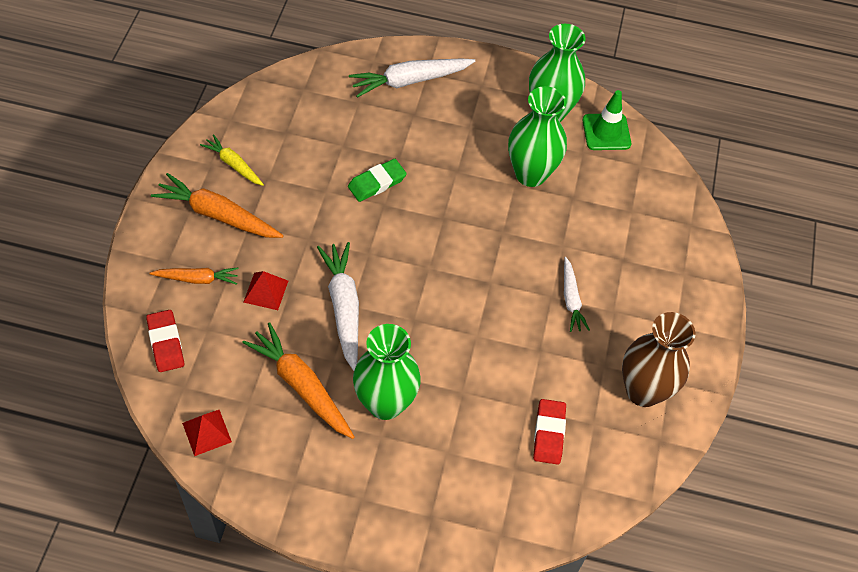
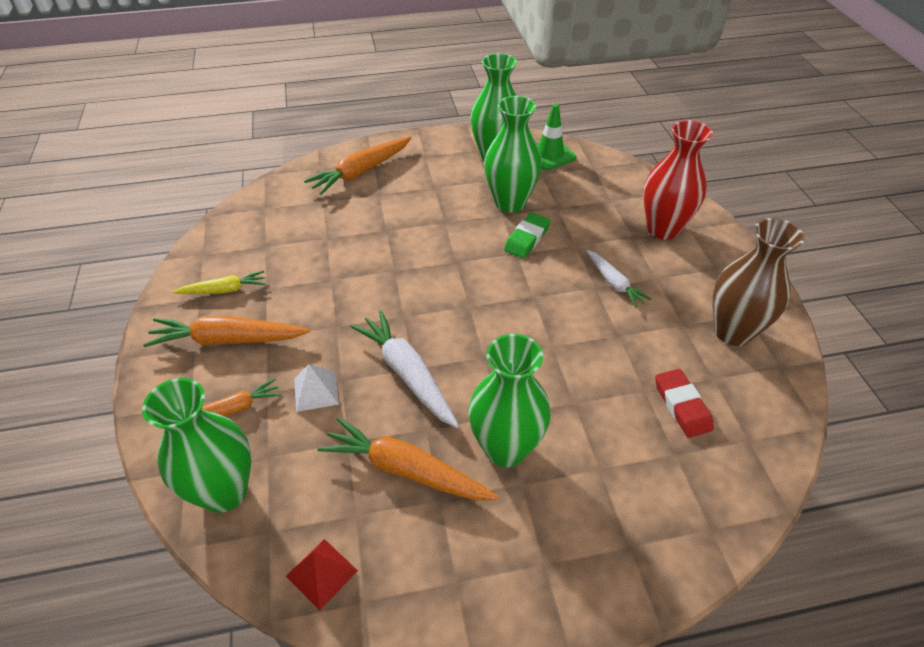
camera: 20 degrees left, 10 degrees down
red eraser [146,310,184,372] -> green vase [142,378,251,513]
yellow carrot [200,134,264,186] -> yellow carrot turned 150 degrees clockwise [173,271,265,294]
red pyramid [243,271,288,310] -> white pyramid [294,364,339,412]
green eraser [348,159,407,202] -> green eraser moved to [504,212,551,258]
white carrot [349,59,475,98] -> orange carrot [304,137,411,195]
none -> red vase [643,120,713,240]

